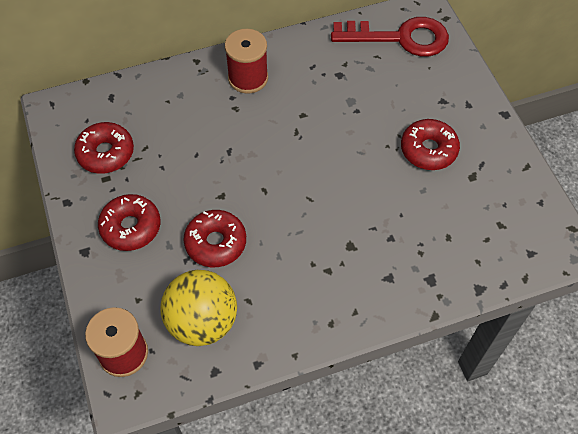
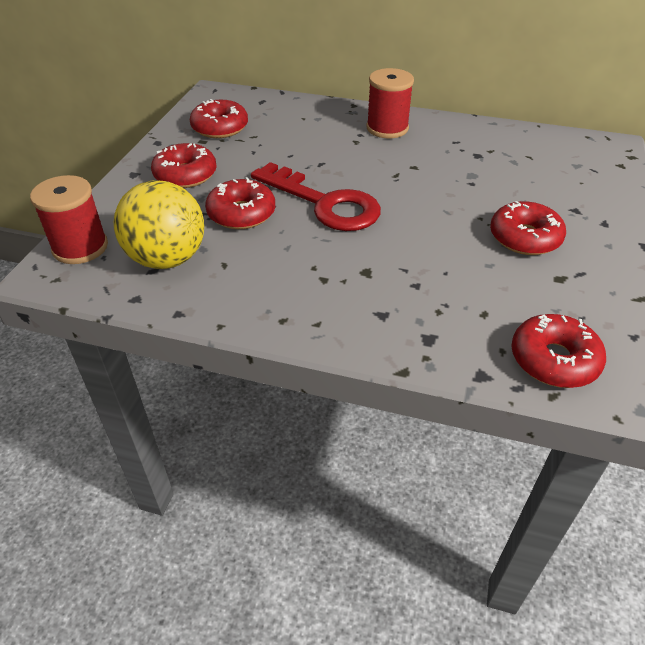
camera: 35 degrees right, 15 degrees down
red key [331,17,449,57] -> red key moved to [251,162,381,231]
none -> red donut [511,314,606,388]

